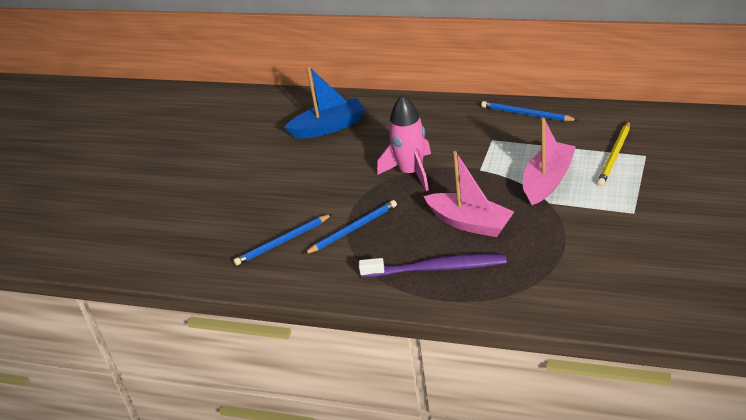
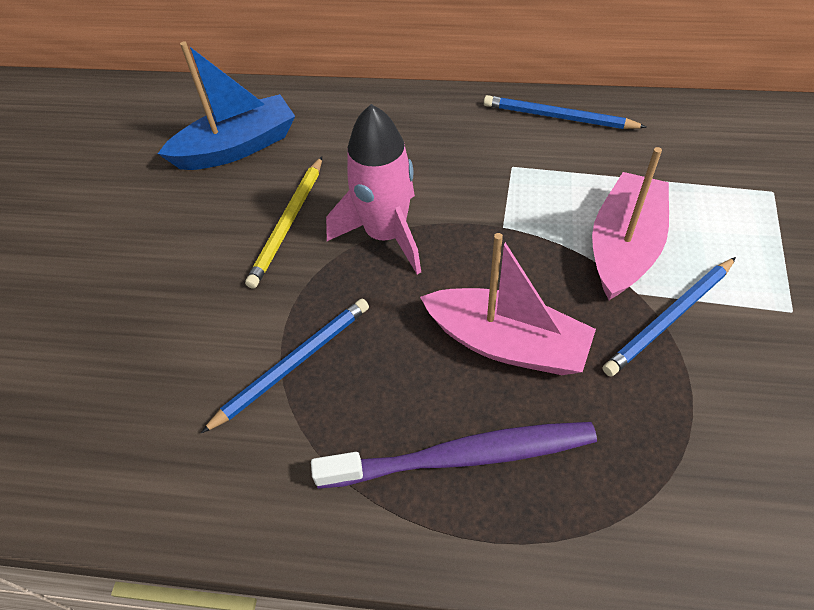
camera: 10 degrees left, 15 degrees up
blue pencil [233,214,332,266] -> blue pencil moved to [603,257,736,377]
yellow pencil [597,121,630,186] -> yellow pencil moved to [245,157,322,288]

